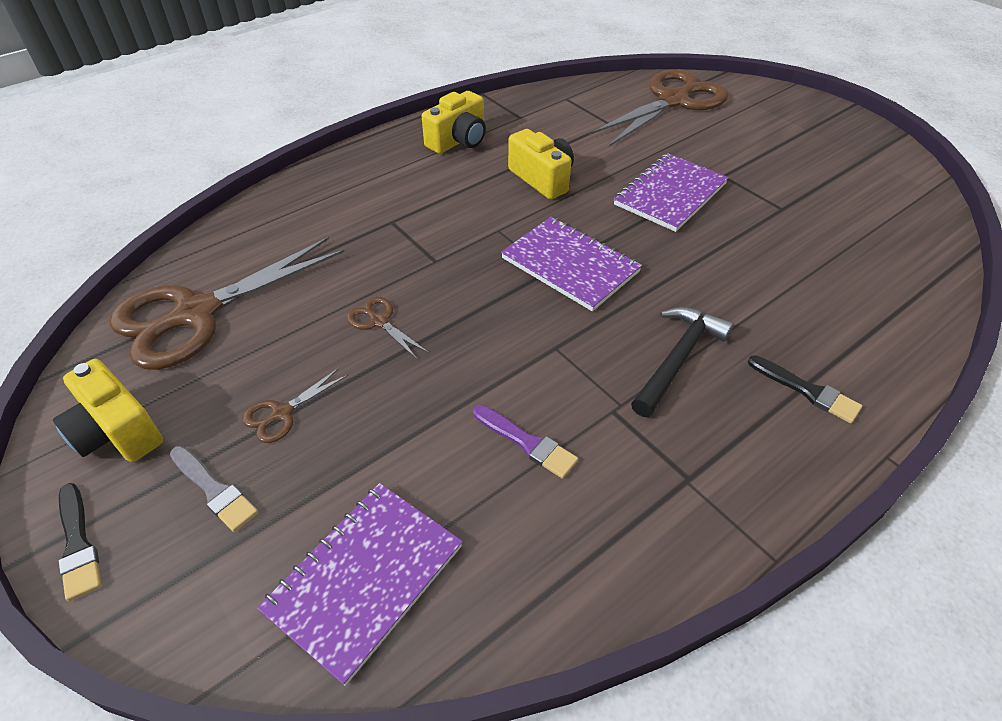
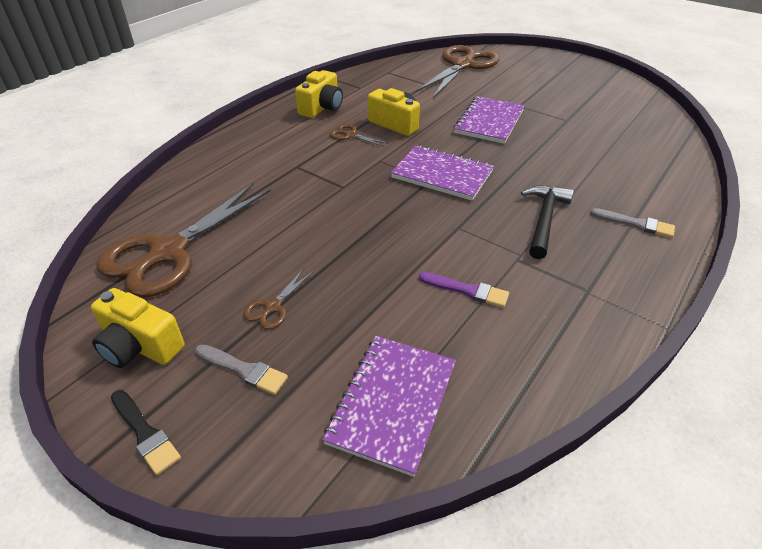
camera: 15 degrees left, 5 degrees down
brown scissors [347,297,429,359] -> brown scissors moved to [329,124,389,147]
black brush [748,355,862,423] -> grey brush [590,208,675,238]

